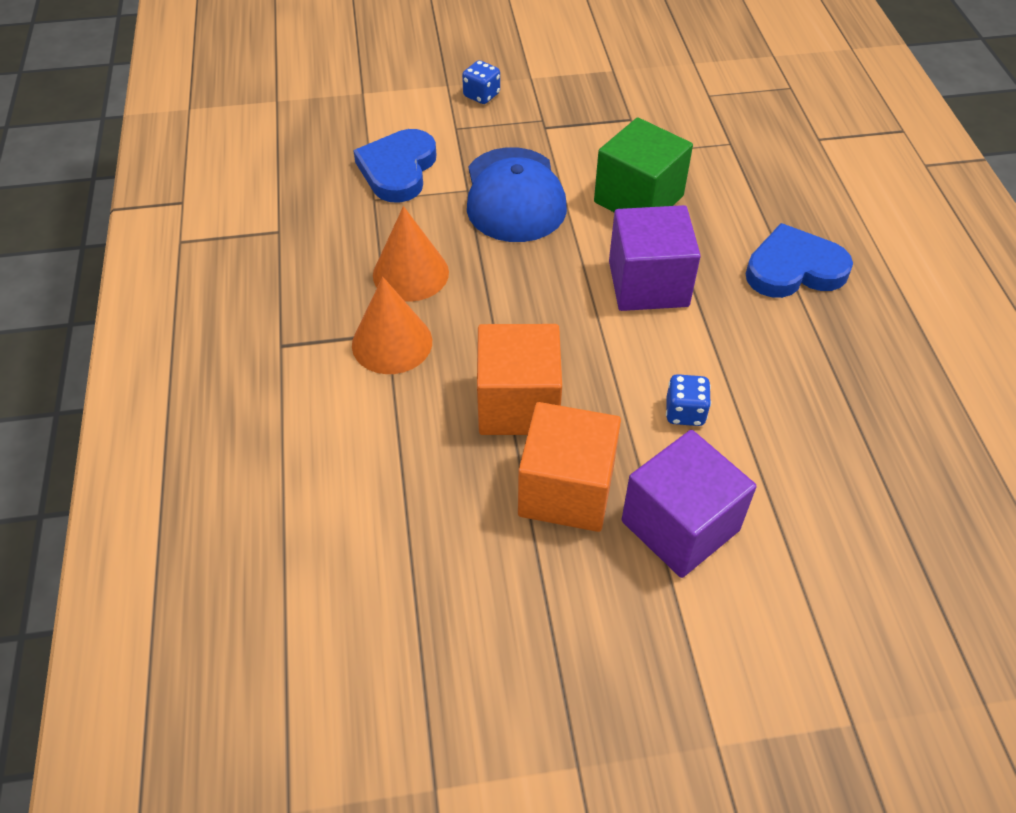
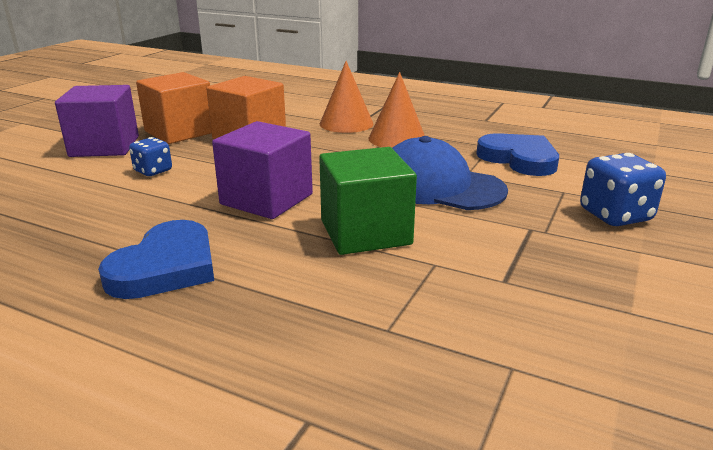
camera: 125 degrees right, 25 degrees down
blue dice [462,60,500,104] -> blue dice [580,153,666,226], size x1.59

